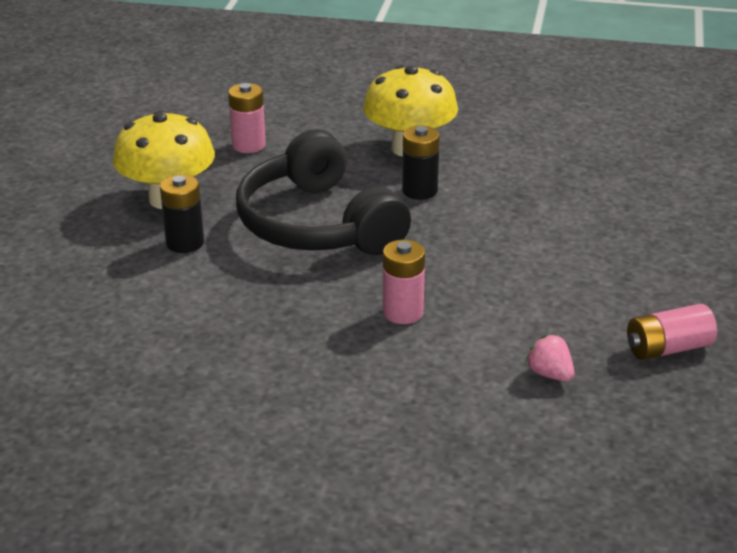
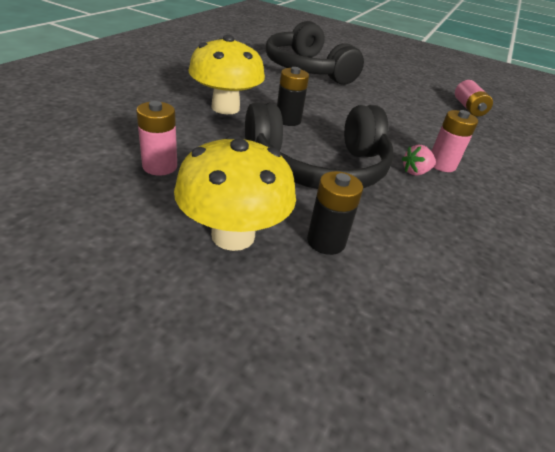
camera: 80 degrees left, 5 degrees up
pink strawberry [525,335,575,381] -> pink strawberry moved to [402,145,436,176]
none -> black headphones [266,21,364,85]

